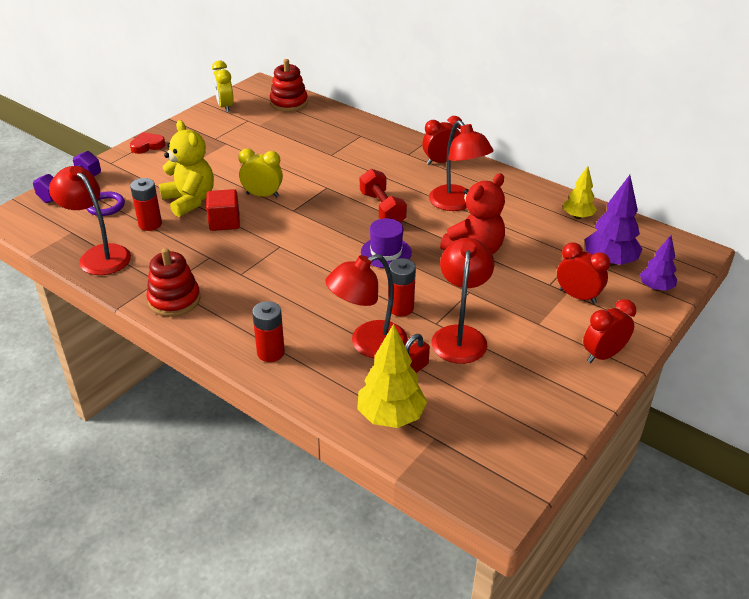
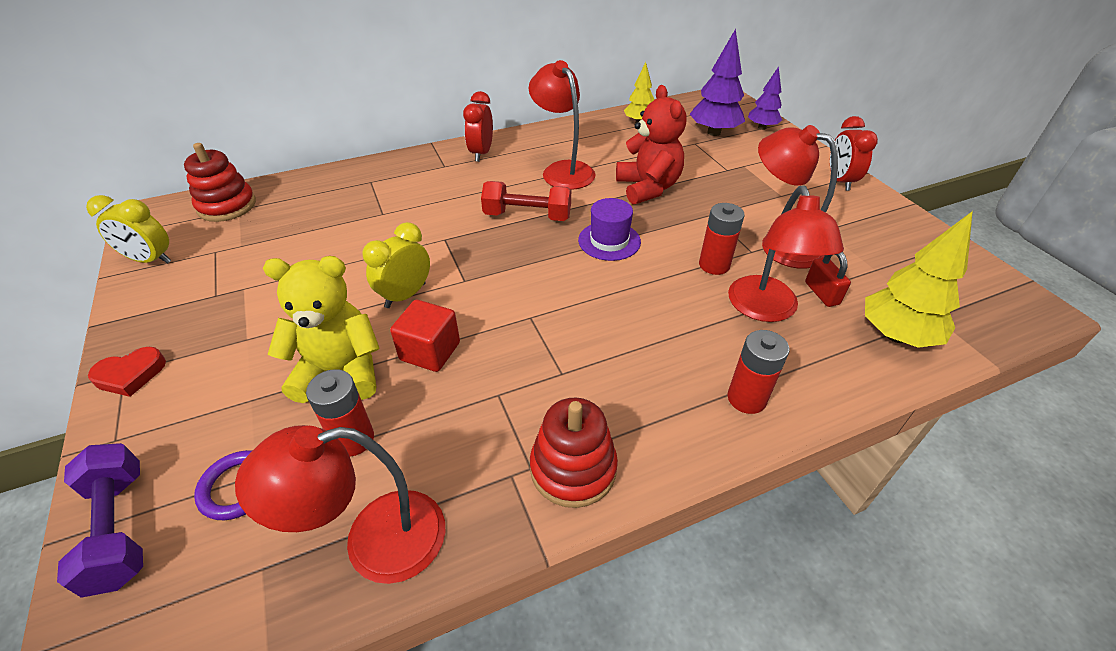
camera: 60 degrees left, 5 degrees up
red heart [130,132,165,154] -> red heart turned 120 degrees counterclockwise [88,347,166,397]
red lamp [429,120,493,211] -> red lamp turned 120 degrees counterclockwise [529,60,596,190]
red clock [557,242,610,304] -> none

